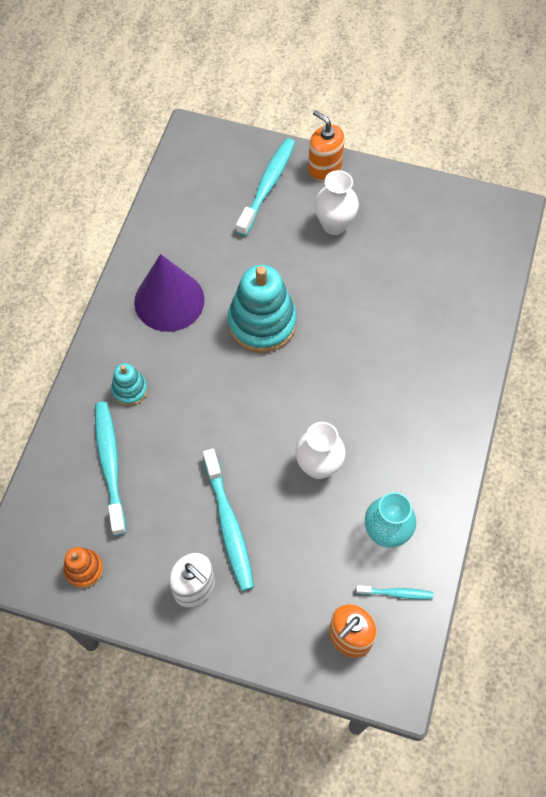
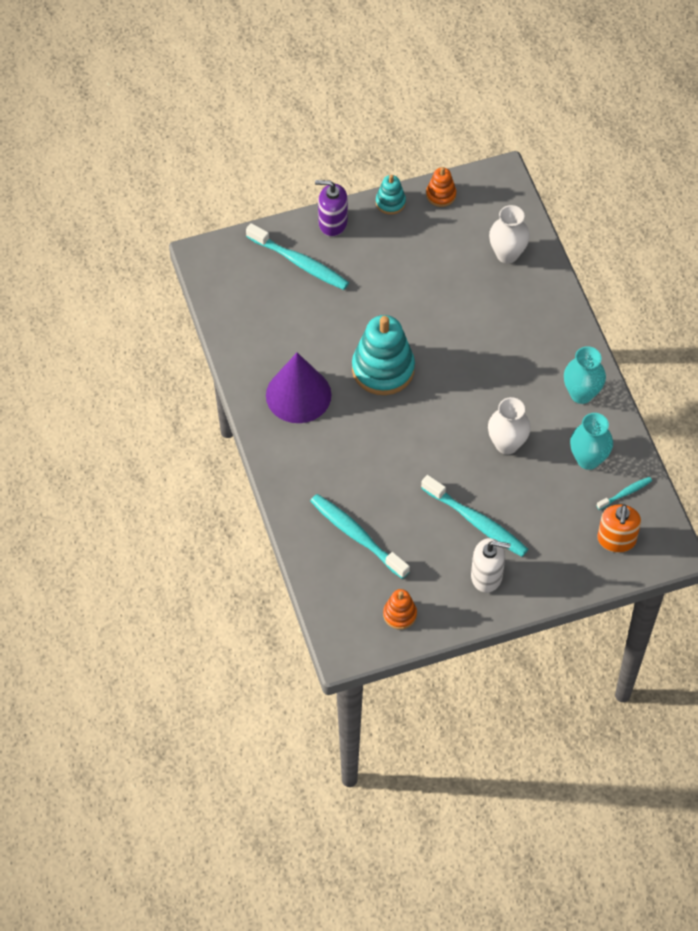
camera: 35 degrees left, 5 degrees down
turquoise stacking toy [111,363,148,406] -> turquoise stacking toy moved to [376,175,406,215]
turquoise toothbrush [236,138,295,236] -> turquoise toothbrush turned 135 degrees clockwise [246,223,349,290]
orange soap dispenser [308,110,345,180] -> purple soap dispenser [315,180,348,236]
white vase [314,170,359,235] -> white vase moved to [489,205,530,263]
none -> orange stacking toy [426,167,456,207]
none -> turquoise vase [564,346,606,404]

